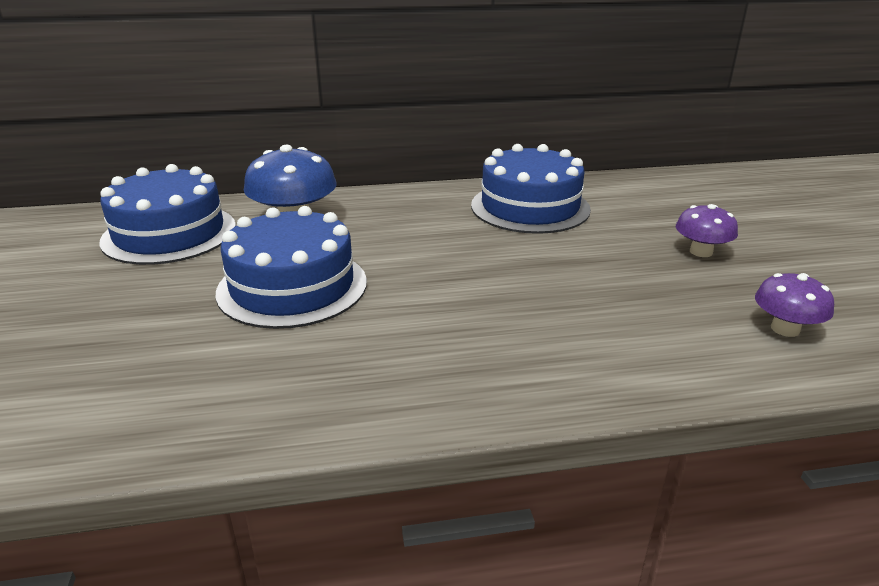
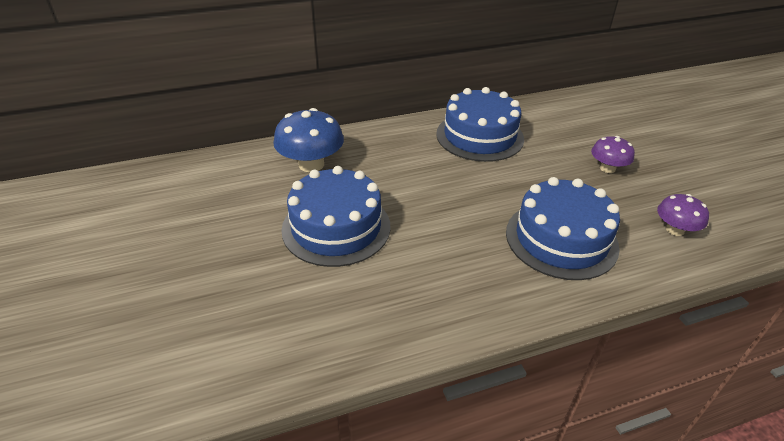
camera: 10 degrees left, 10 degrees up
blue cake [99,164,236,265] -> blue cake moved to [506,177,620,280]

